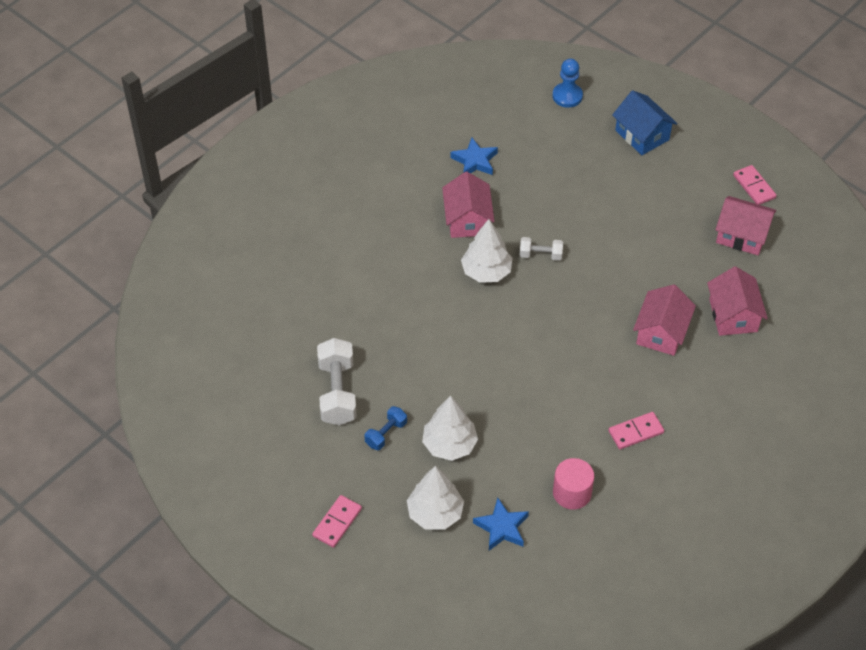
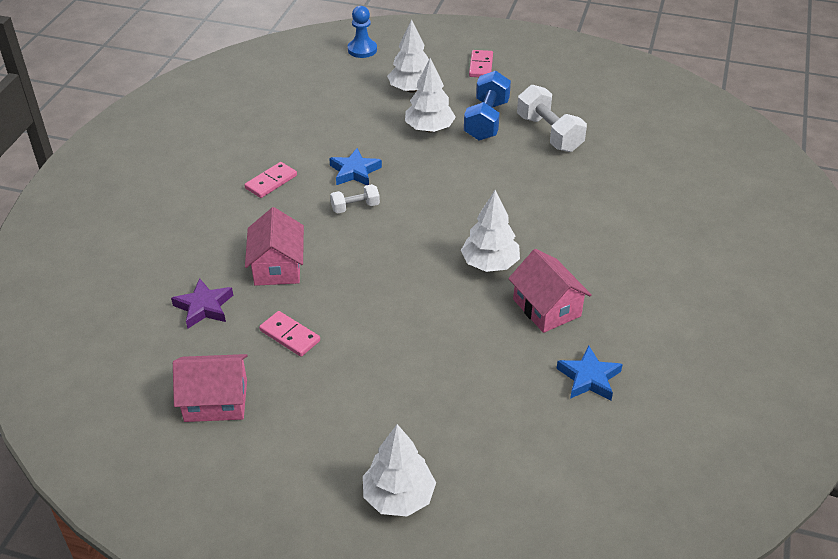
camera: 155 degrees right, 10 degrees down
blue dumbbell [364,406,407,450] -> blue dumbbell [464,71,511,141], size x1.83
blue star [473,498,529,551] -> blue star moved to [329,148,382,185]
white dumbbell [519,237,563,261] -> white dumbbell moved to [330,184,380,213]
blue pawn [552,59,583,108] -> blue pawn moved to [348,6,377,58]
pink cylinder [553,458,595,510] -> none
blue house [612,90,678,155] -> white tree [363,424,436,517]
pink house [707,266,768,336] -> purple star [171,278,233,328]
pink domino [733,165,777,205] -> pink domino moved to [259,311,320,357]

